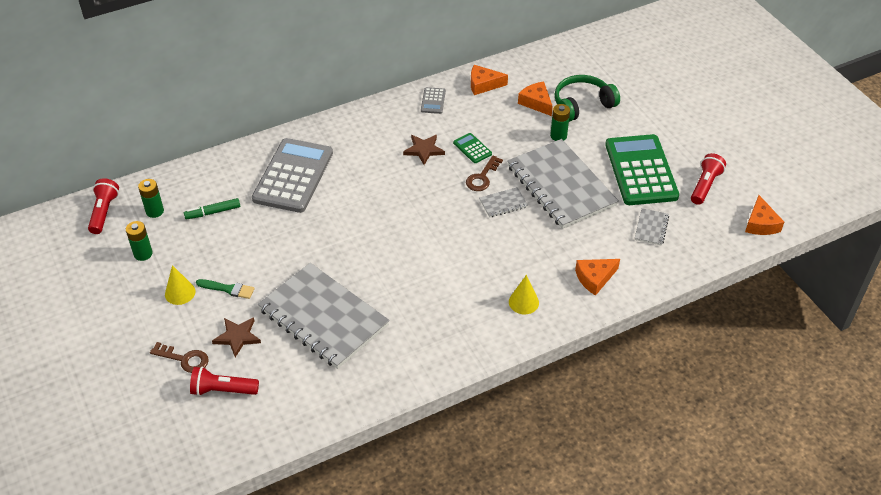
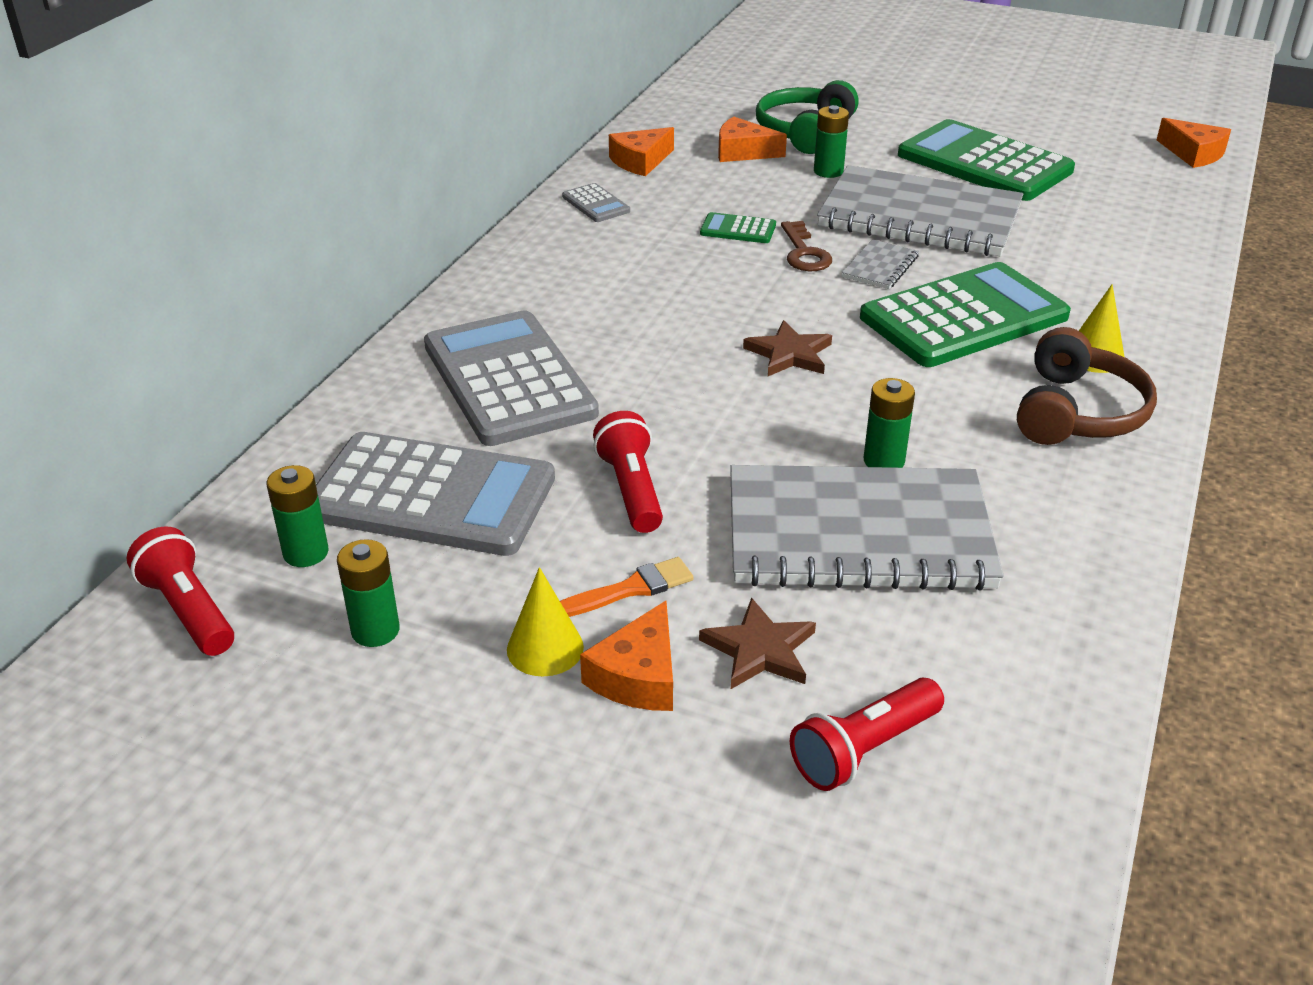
camera: 40 degrees left, 10 degrees down
brown key [150,342,209,373] -> none
green marker [184,198,240,219] -> grey calculator [316,432,555,556]
green brush [196,279,255,299] -> orange brush [560,557,694,617]
brown star [403,135,445,165] -> brown star moved to [743,320,832,376]
orange cheese [575,259,620,296] -> orange cheese moved to [580,601,673,711]
grey notebook [635,208,669,246] -> none
red flashlight [691,153,726,205] -> red flashlight moved to [593,411,663,533]
none -> green calculator [860,262,1071,367]
none -> green battery [863,378,915,468]
none -> brown headphones [1017,327,1157,445]

